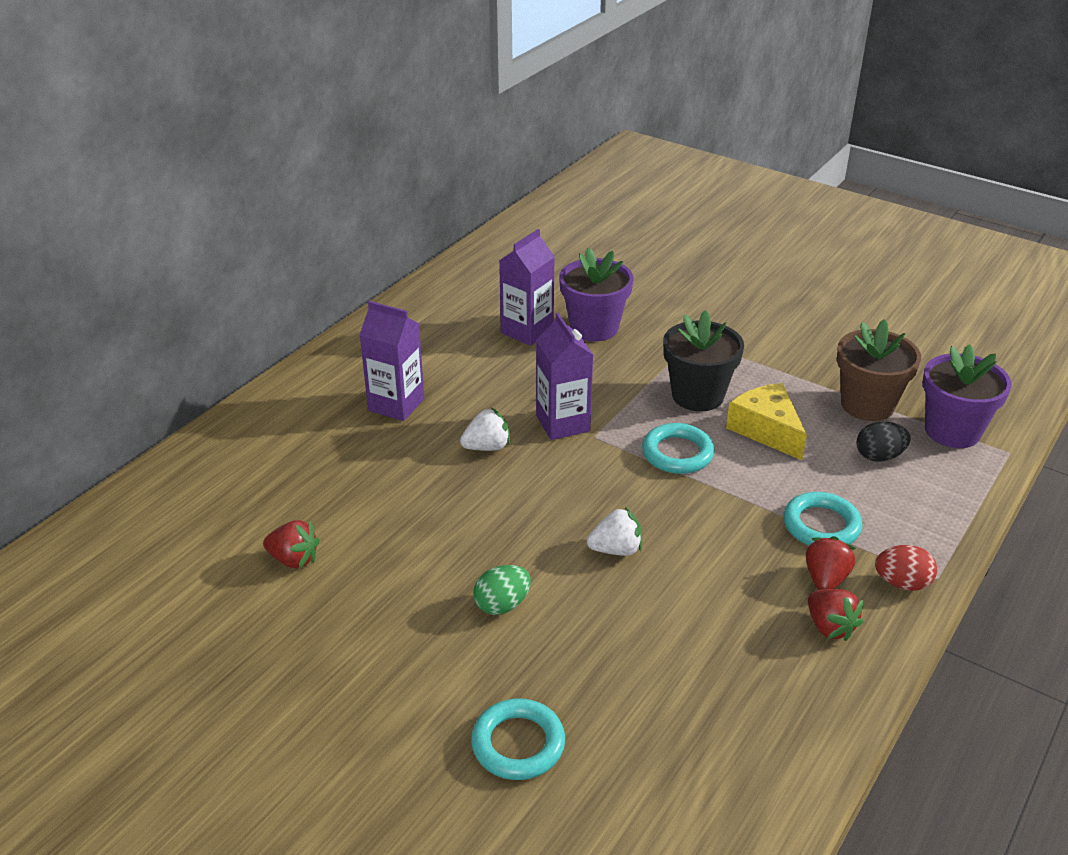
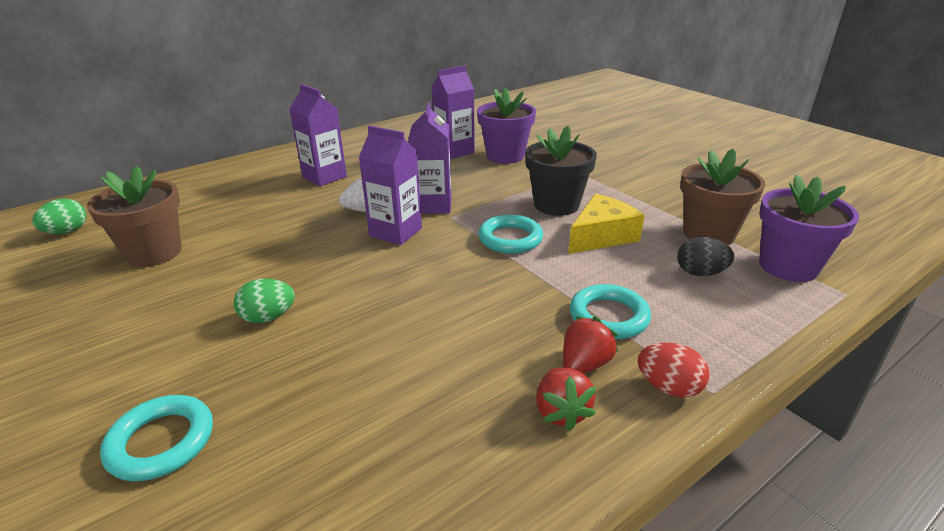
camera: 20 degrees right, 5 degrees down
red strawberry [263,520,320,568] -> brown flower pot [87,166,182,267]
white strawberry [587,507,642,556] -> none
yellow cheese [726,383,807,460] -> yellow cheese turned 60 degrees clockwise [568,194,645,254]
none -> green egg [32,199,86,234]
none -> purple carton [359,125,422,245]

